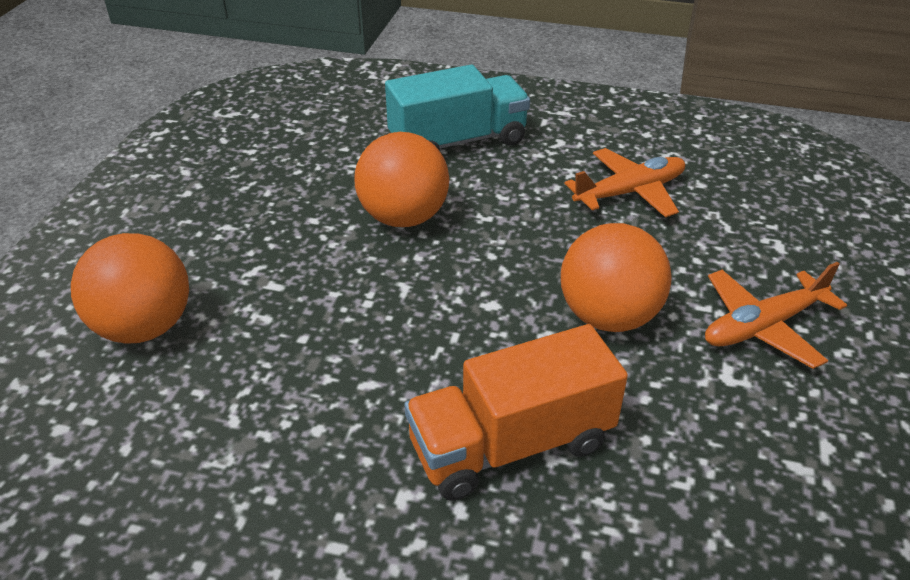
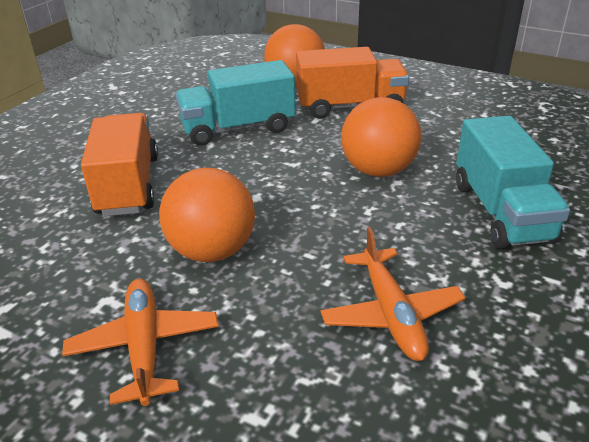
camera: 105 degrees right, 5 degrees down
none -> turquoise truck [175,60,296,146]
none -> orange truck [296,47,409,119]

